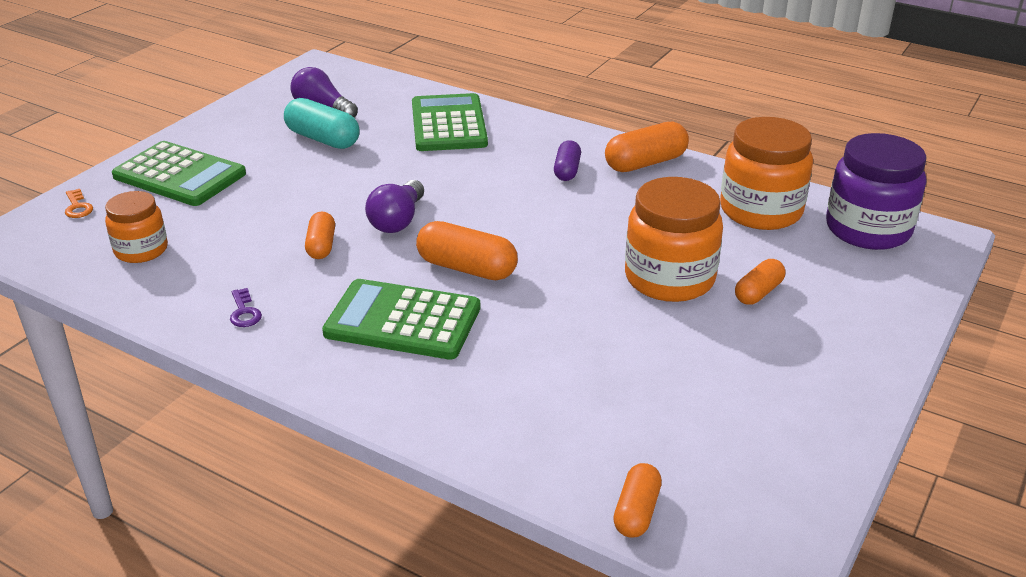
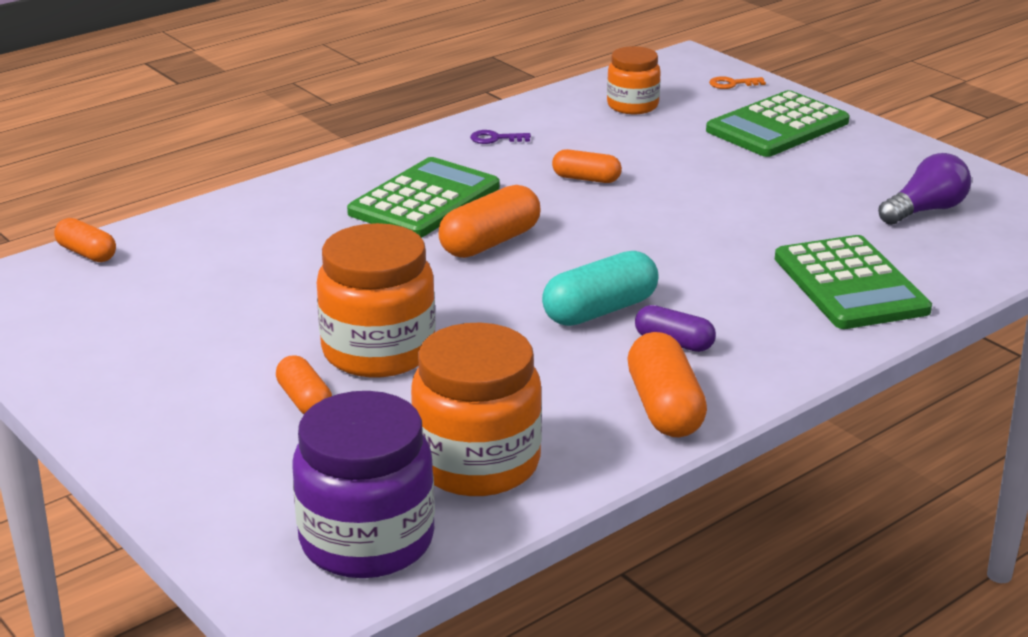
camera: 110 degrees right, 5 degrees down
turquoise capsule [284,98,360,149] -> turquoise capsule moved to [542,251,659,326]
purple light bulb [365,180,424,233] -> none
green calculator [412,93,488,151] -> green calculator turned 60 degrees clockwise [775,235,932,329]

